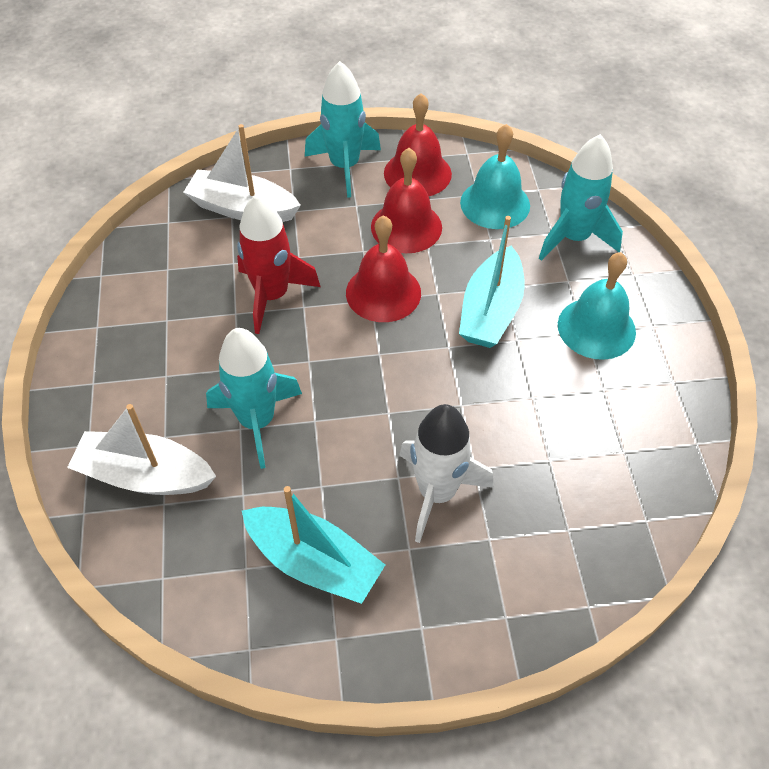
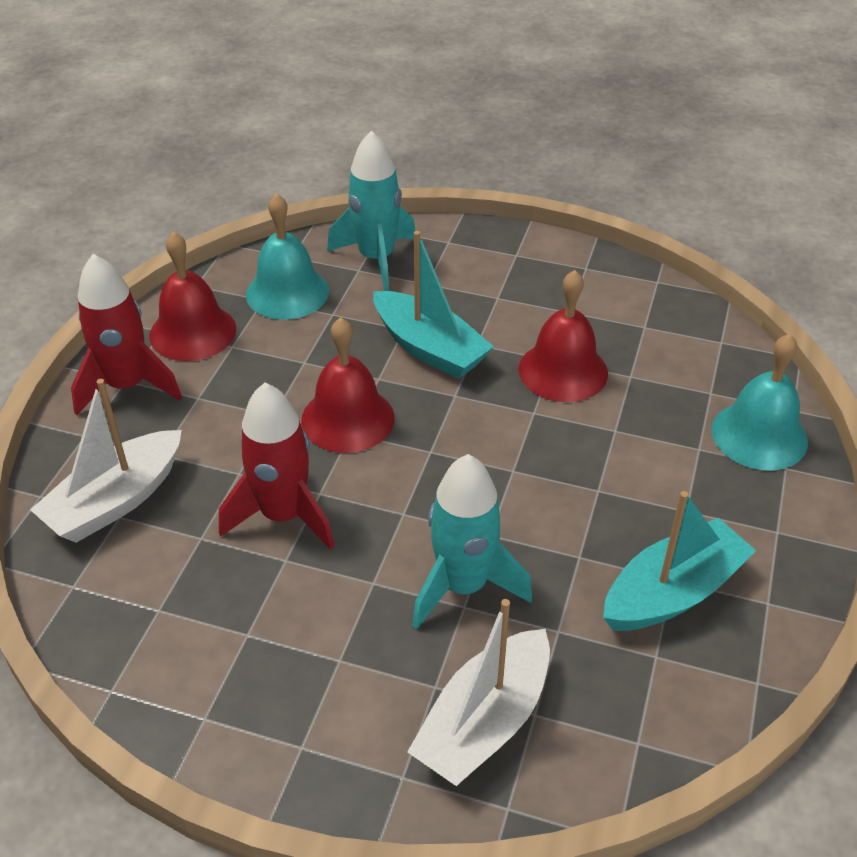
camera: 65 degrees left, 10 degrees down
turquoise rocket [305,61,381,198] -> red rocket [71,254,182,415]
red bell [371,148,442,253] -> red bell moved to [518,270,608,402]
white rocket [399,404,494,543] -> none
turquoise bell [558,252,636,360] -> turquoise bell moved to [711,334,808,471]

